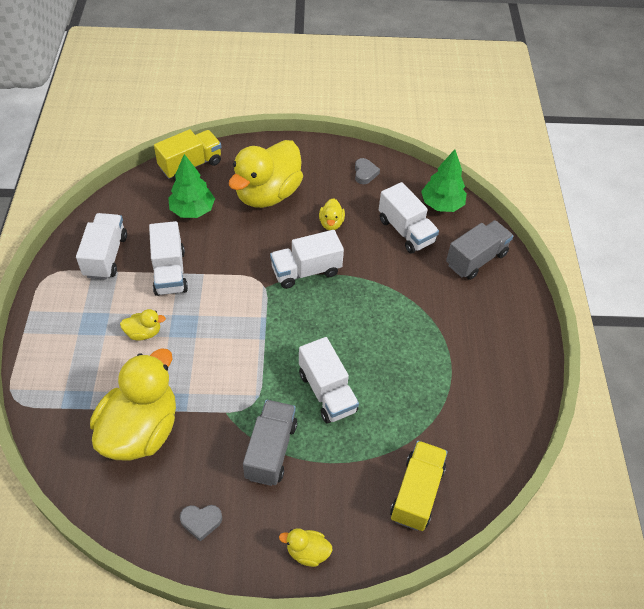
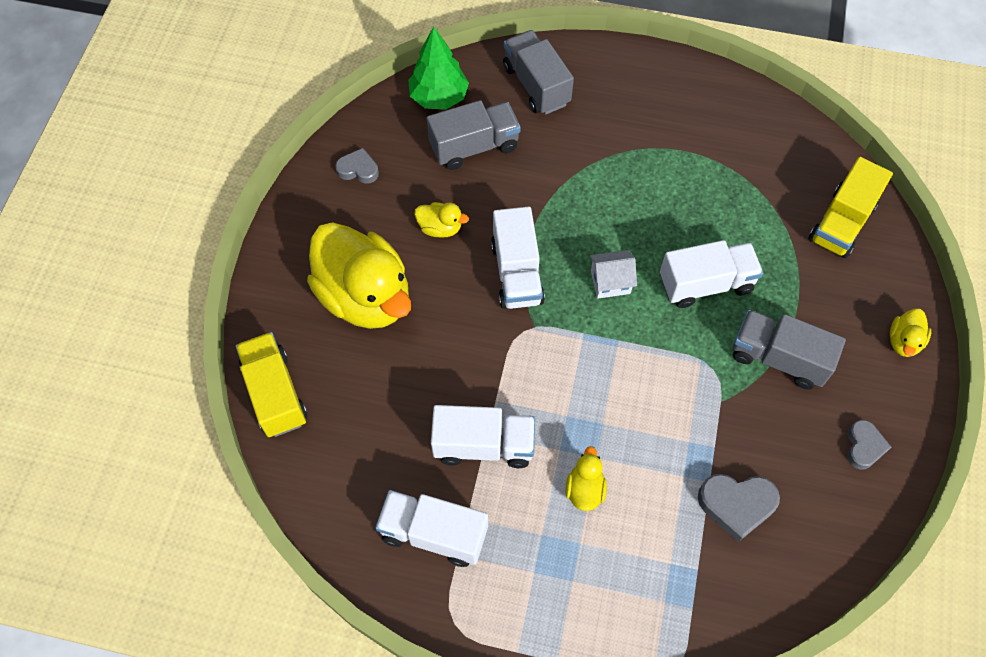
camera: 75 degrees left, 10 degrees up
yellow duck [90,348,176,460] -> grey heart [698,474,780,542]
green tree [168,154,215,218] -> none
white truck [379,182,439,254] -> grey truck [427,100,521,170]
yellow truck [390,441,448,531] -> yellow truck turned 90 degrees counterclockwise [808,157,893,258]
none -> white house [590,250,637,299]

